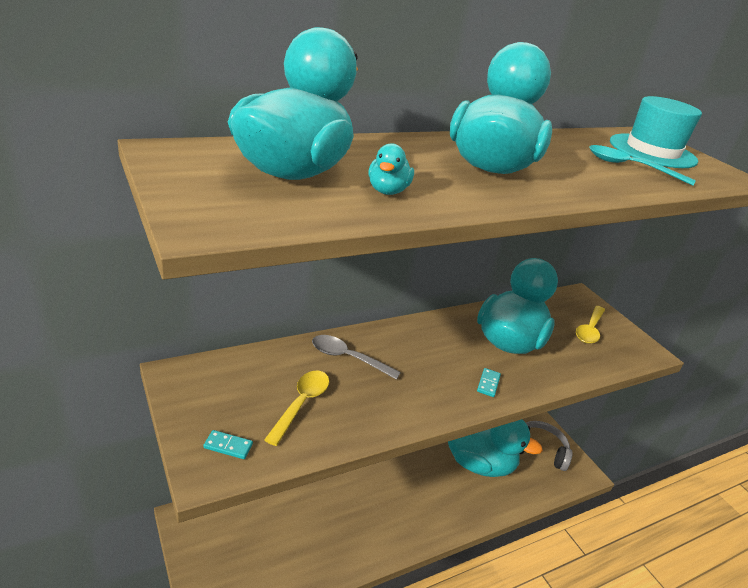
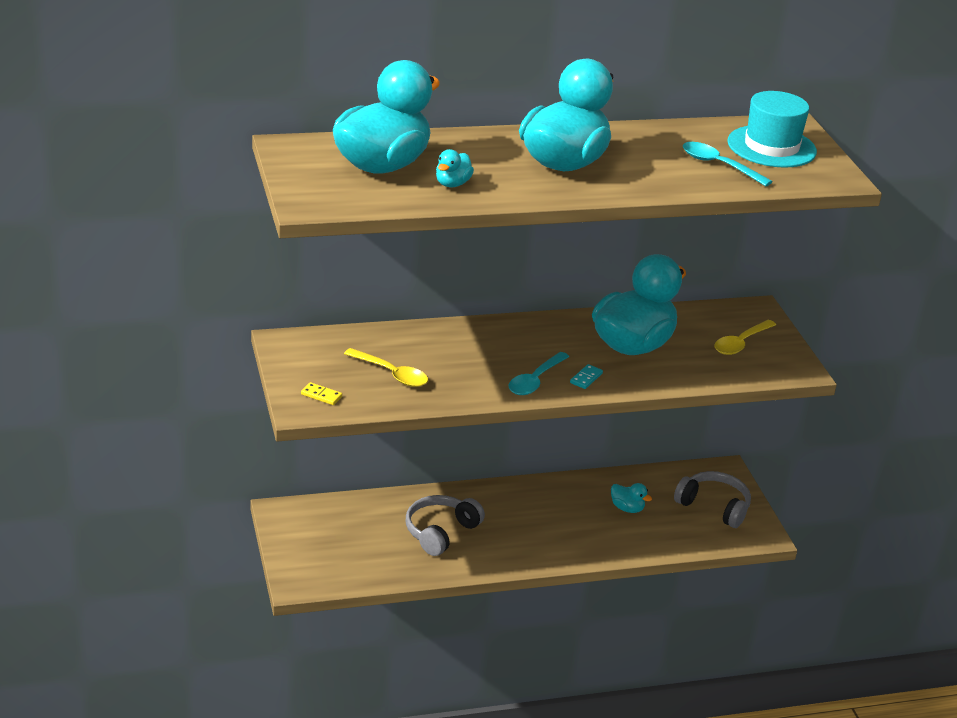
camera: 15 degrees right, 0 degrees up
turquoise domino [204,430,253,459] -> yellow domino [301,382,342,405]
yellow spoon [264,371,329,446] -> yellow spoon turned 90 degrees clockwise [344,348,428,387]
grey spoon [312,335,401,380] -> none
turquoise duck [448,419,543,477] -> turquoise duck [611,483,652,513], size x0.40
none -> grey headphones [406,495,485,556]
none -> turquoise spoon [509,352,569,395]

